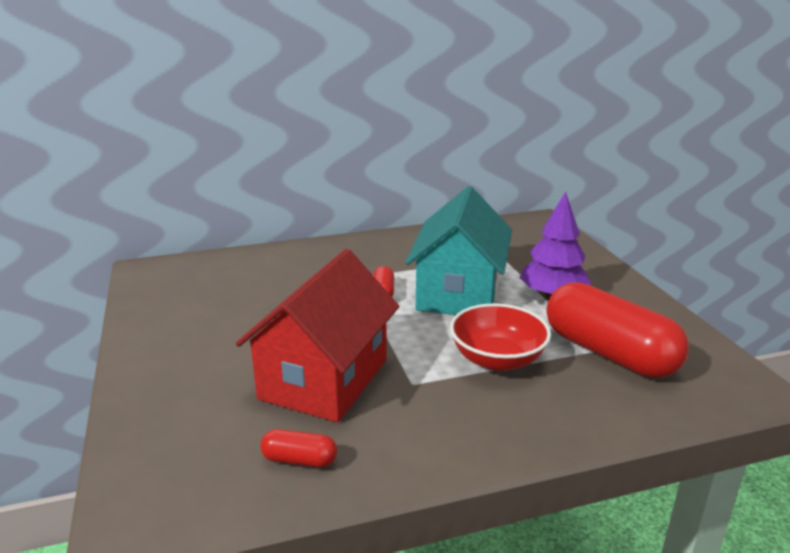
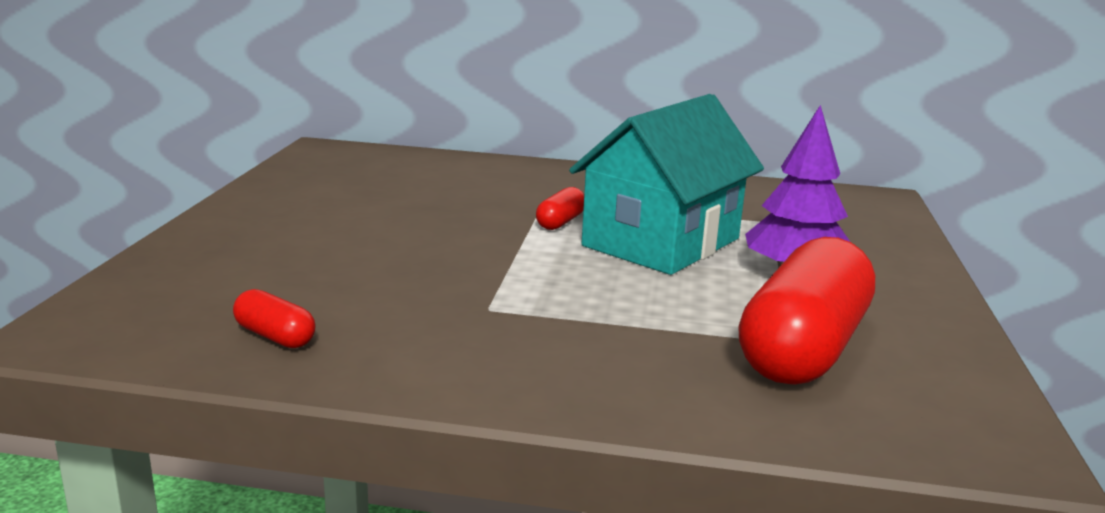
camera: 25 degrees right, 5 degrees down
red house [236,249,399,422] -> none
red bowl [450,303,551,371] -> none
red capsule [547,282,689,378] -> red capsule turned 45 degrees clockwise [738,237,875,385]

